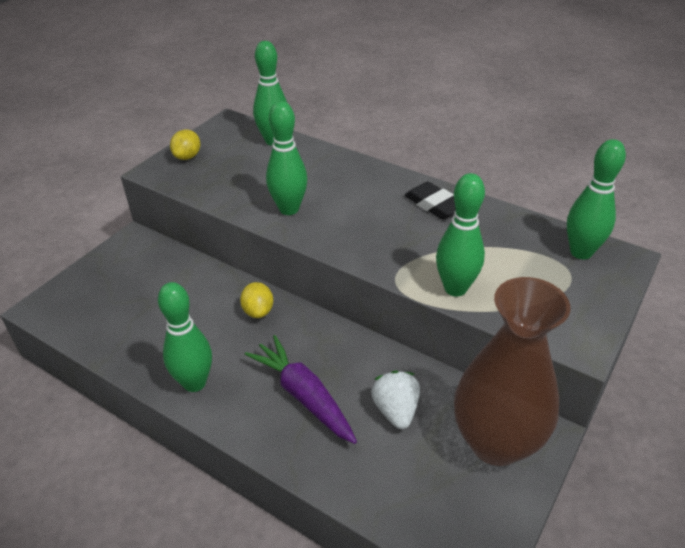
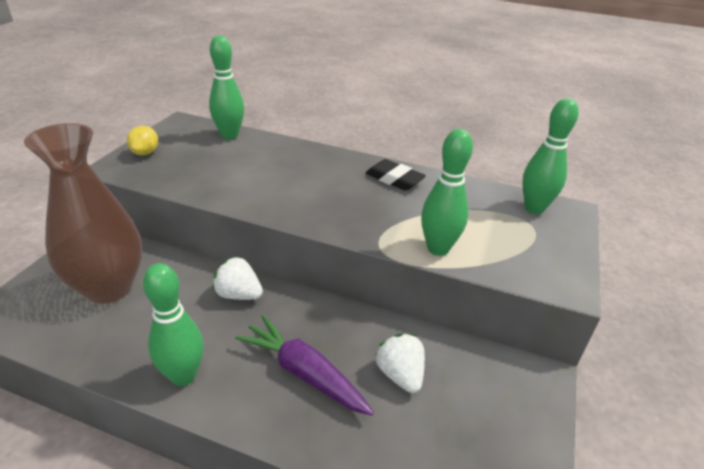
camera: 15 degrees left, 5 degrees down
yellow lemon [240,282,273,318] -> white strawberry [212,256,263,300]
green bowling pin [266,101,307,215] -> none
brown vase [454,277,571,466] -> brown vase moved to [24,123,142,304]

